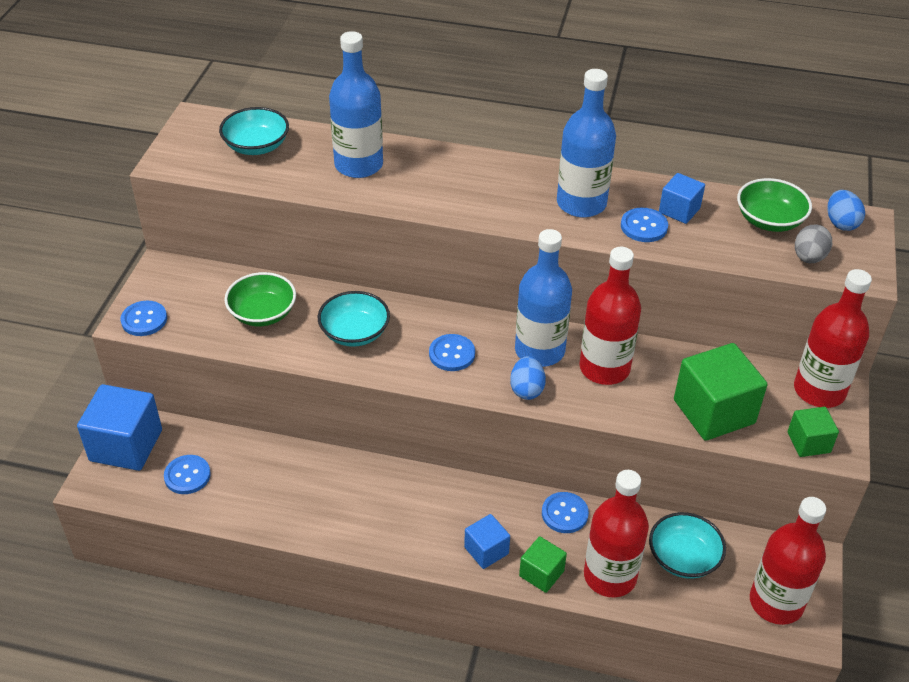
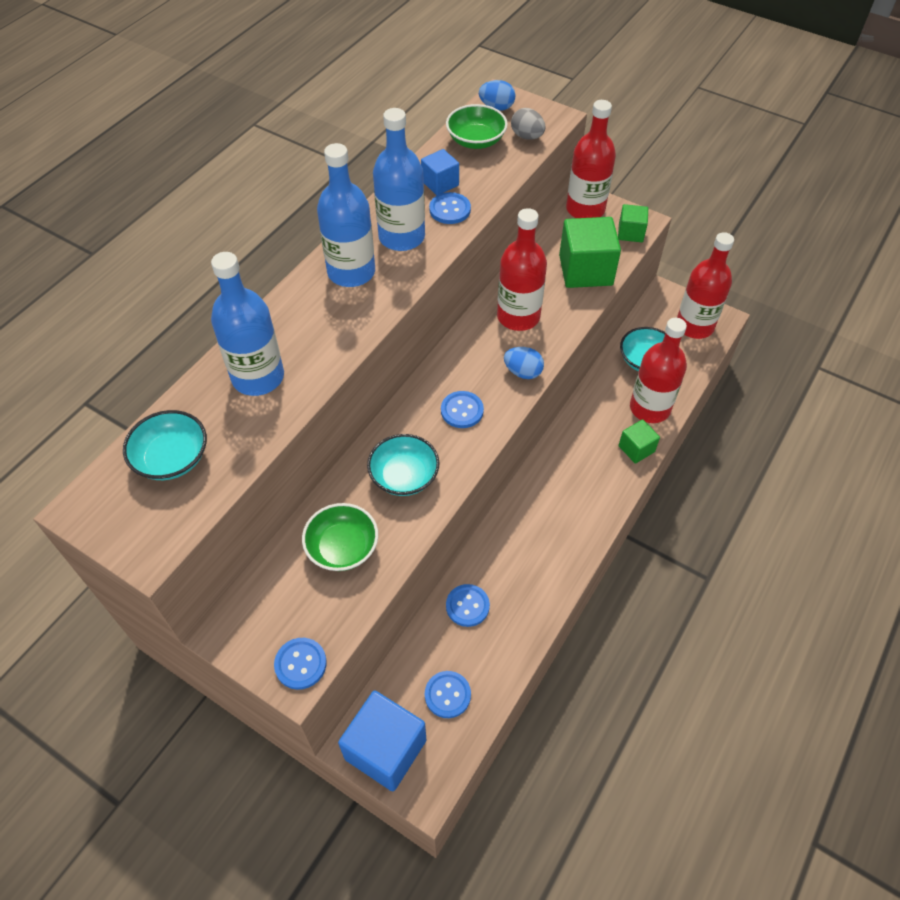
camera: 70 degrees left, 10 degrees up
blue cube [464,514,510,569] -> none
blue bottle [515,229,572,367] -> blue bottle moved to [317,143,375,287]
blue button [542,492,589,533] -> blue button moved to [446,584,490,627]

